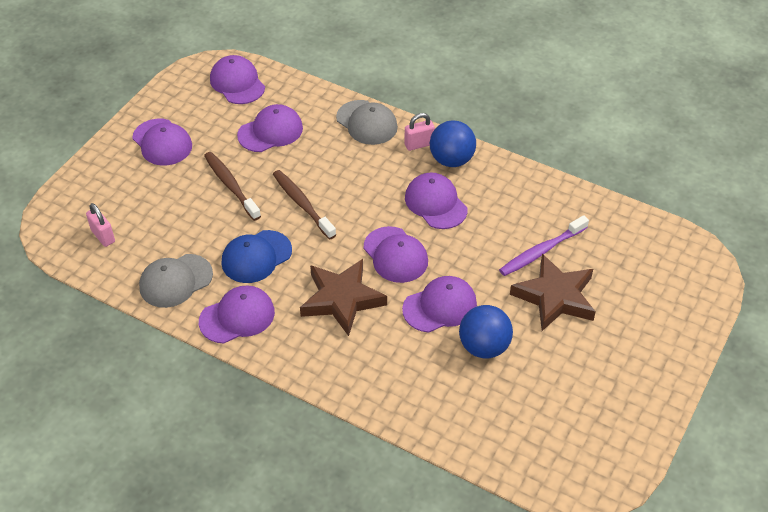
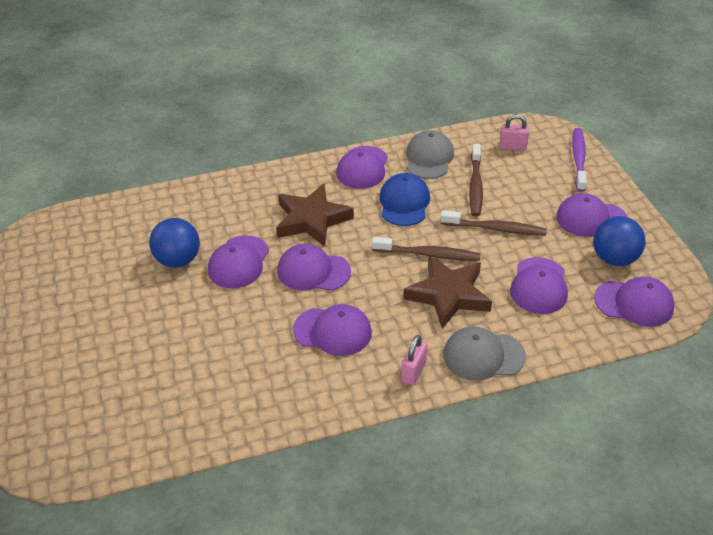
camera: 135 degrees right, 5 degrees down
blue ball [430,120,476,167] -> blue ball moved to [593,216,646,266]
purple toothbrush [499,215,589,276] -> purple toothbrush moved to [572,128,587,192]
brown star [510,254,596,331] -> brown star moved to [403,255,492,329]
none -> brown toothbrush [469,144,483,216]

